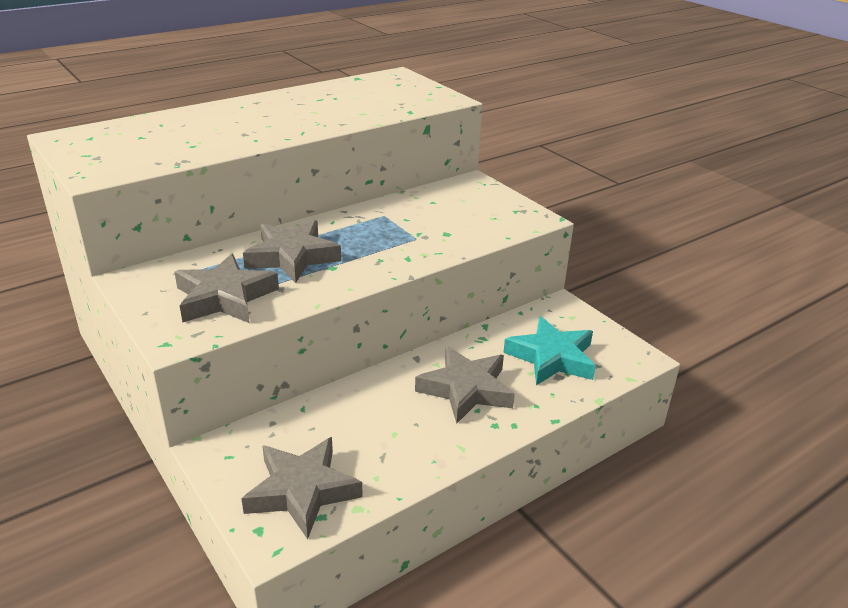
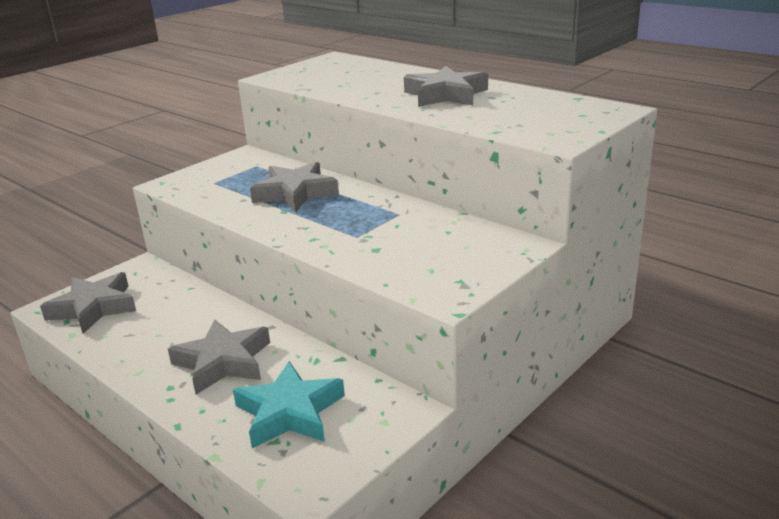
camera: 80 degrees right, 5 degrees down
grey star [174,254,279,323] -> grey star moved to [404,66,488,107]

